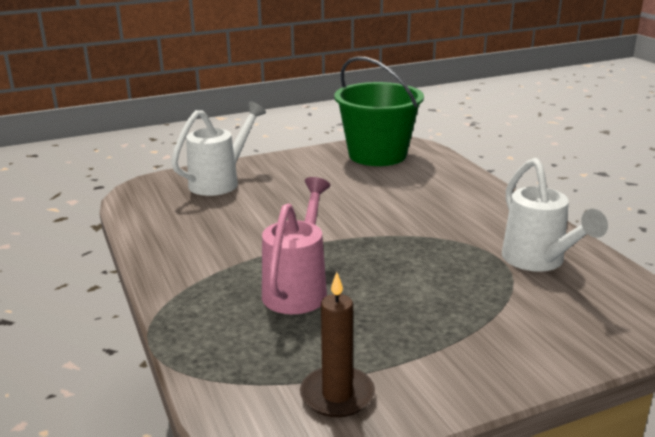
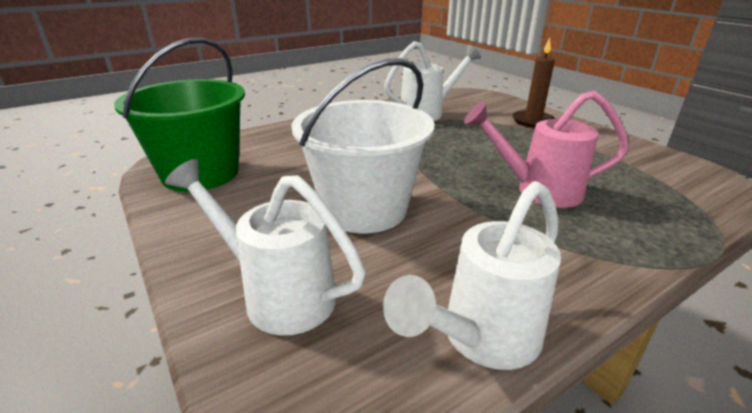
camera: 100 degrees left, 5 degrees up
brown candle [300,272,375,417] -> brown candle moved to [512,38,555,128]
none -> white bucket [291,58,435,233]
none -> white watering can [383,181,561,370]

